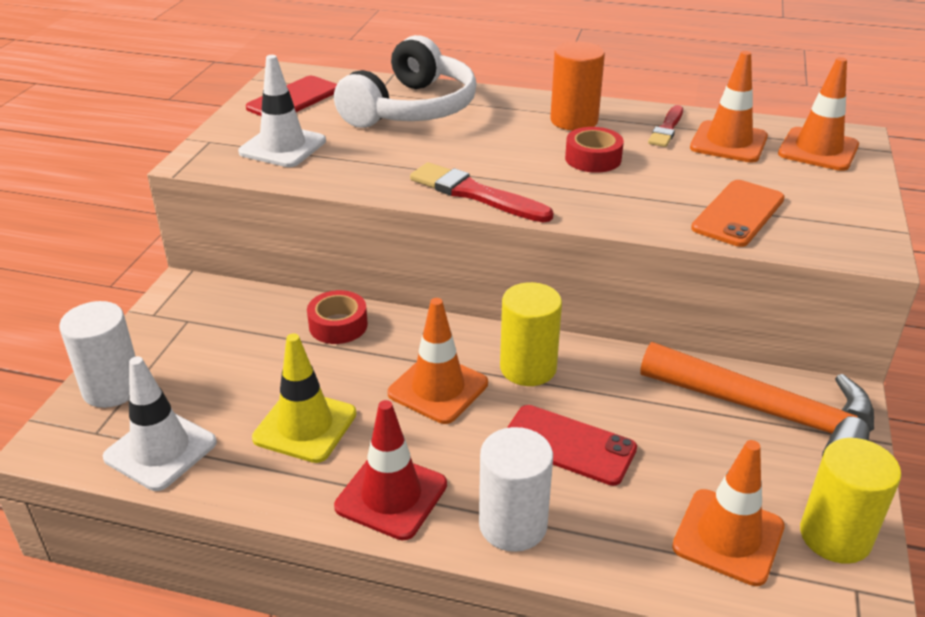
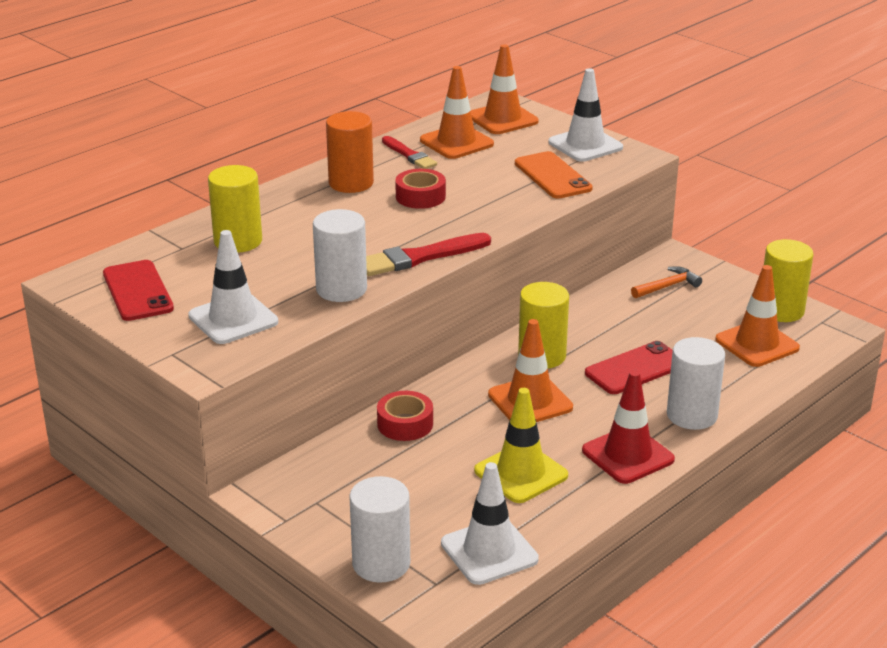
camera: 60 degrees left, 5 degrees down
white headphones [334,35,477,128] -> yellow cylinder [208,165,262,253]
orange hammer [640,342,874,457] -> orange hammer [631,266,702,298], size x0.43
none -> white cylinder [313,209,367,302]
none -> white traffic cone [548,68,623,162]

